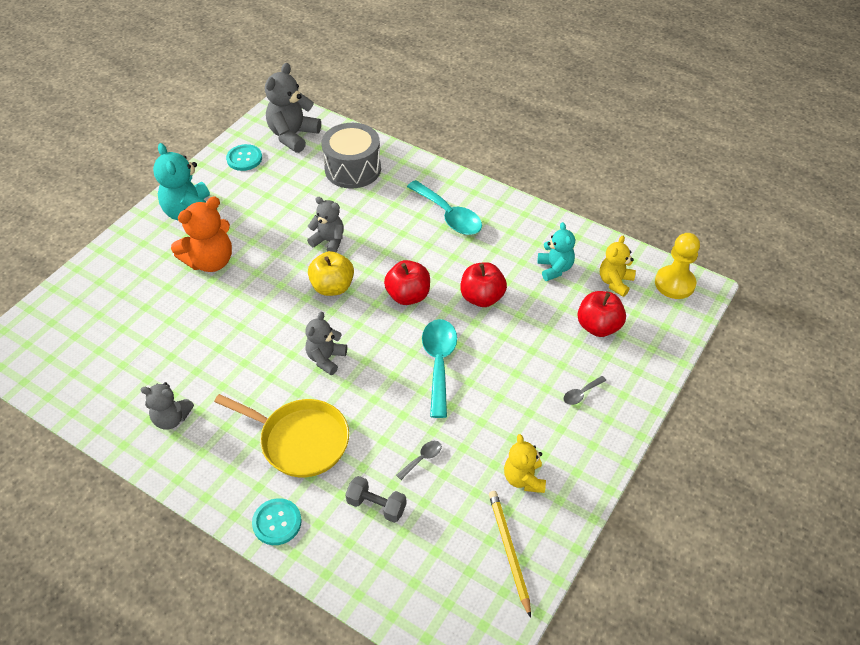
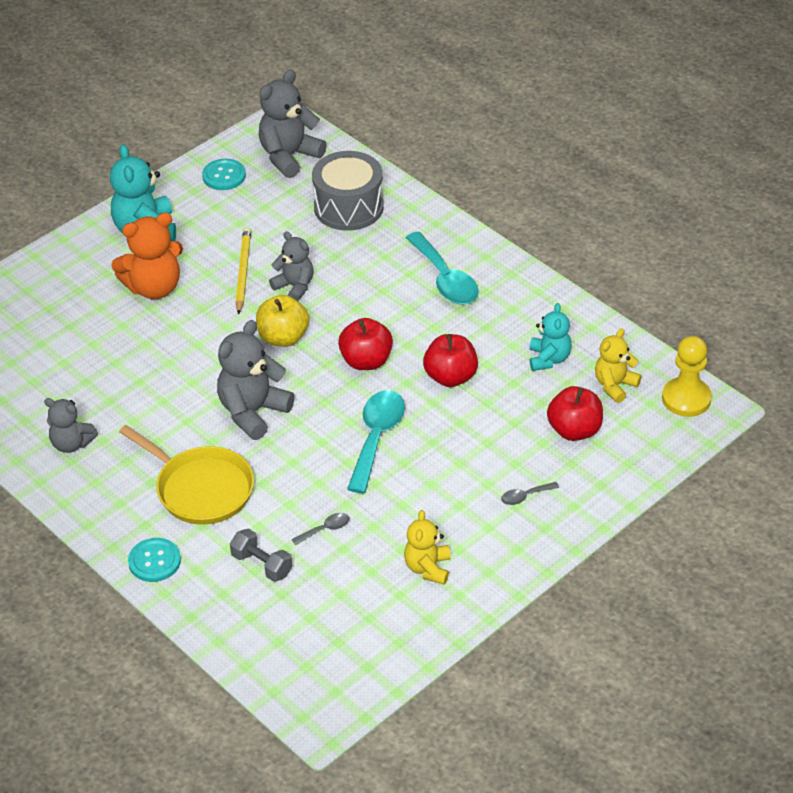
camera: 15 degrees right, 5 degrees down
grey teddy bear [305,312,347,375] -> grey teddy bear [217,320,295,440], size x1.59
yellow pencil [489,491,531,618] -> yellow pencil moved to [236,227,251,315]

